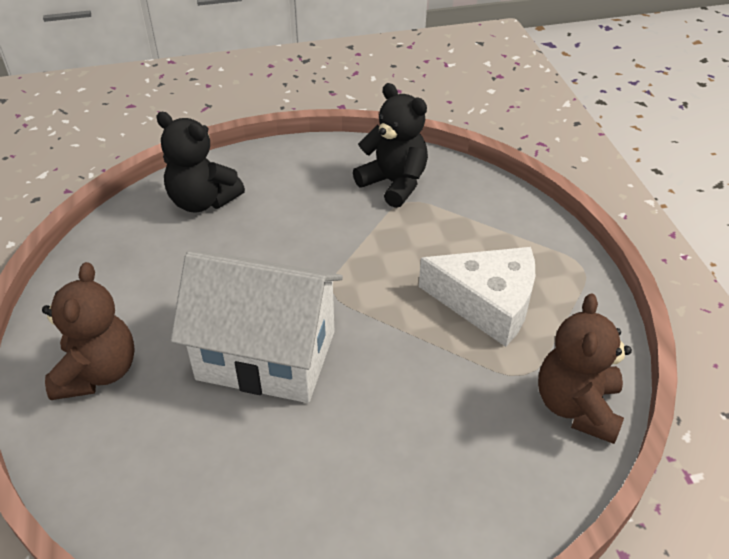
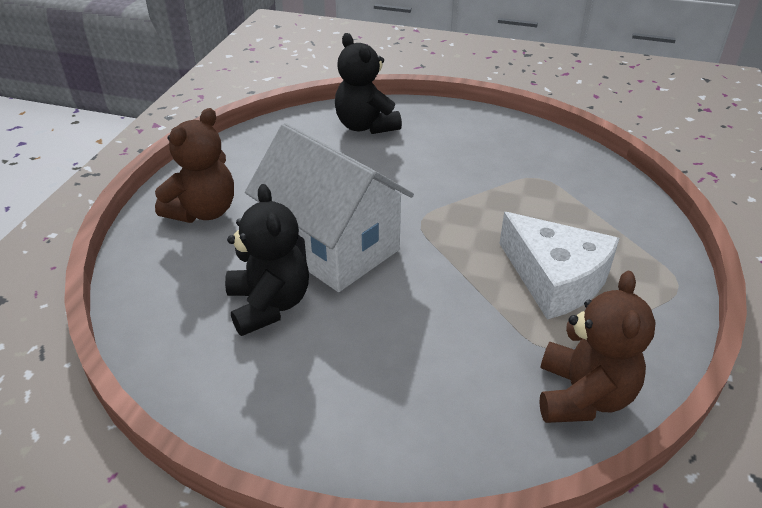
camera: 30 degrees right, 5 degrees down
black teddy bear [353,83,428,208] -> black teddy bear moved to [225,184,309,336]
brown teddy bear [538,293,632,444] -> brown teddy bear turned 150 degrees clockwise [539,271,656,423]

